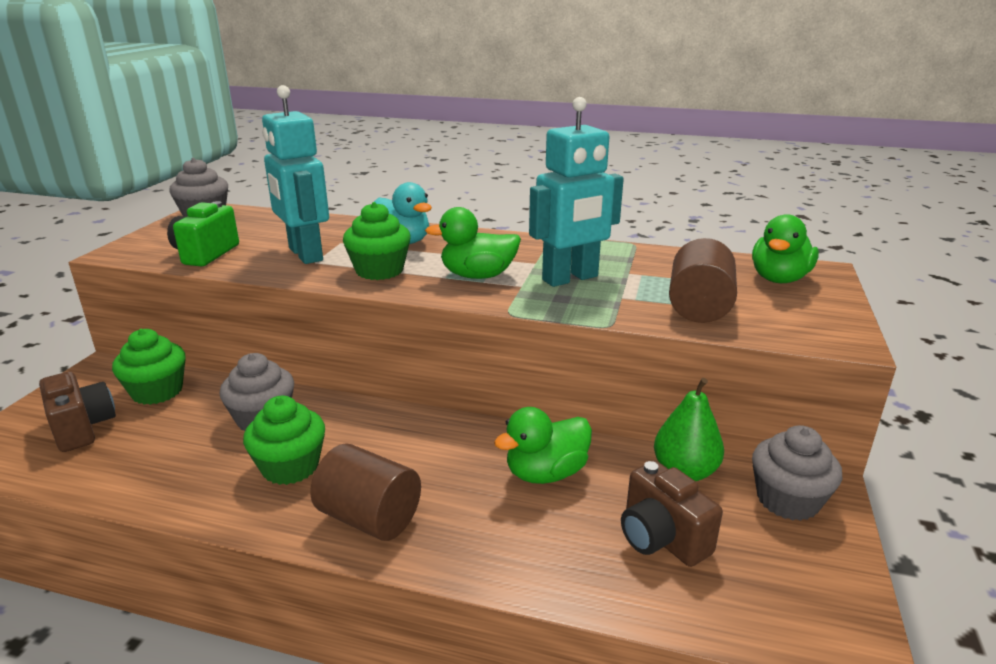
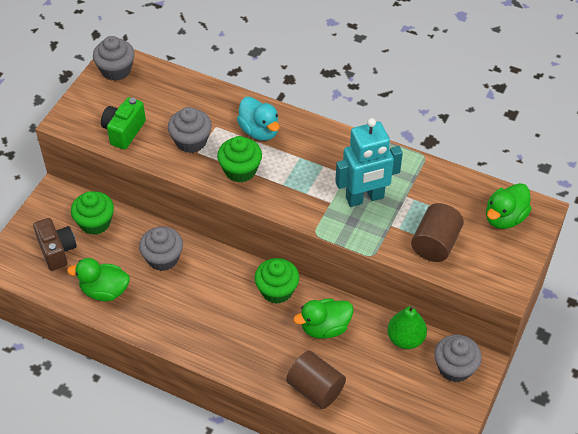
camera: 10 degrees right, 25 degrees up
green cupcake [243,396,325,485] -> green cupcake moved to [255,258,299,304]
turquoise robot [262,85,329,264] -> grey cupcake [168,107,212,153]
brown cylinder [310,443,421,541] -> brown cylinder moved to [286,351,346,409]
green duck [425,207,521,279] -> green duck moved to [67,258,130,302]
brown camera [621,461,723,567] -> none

